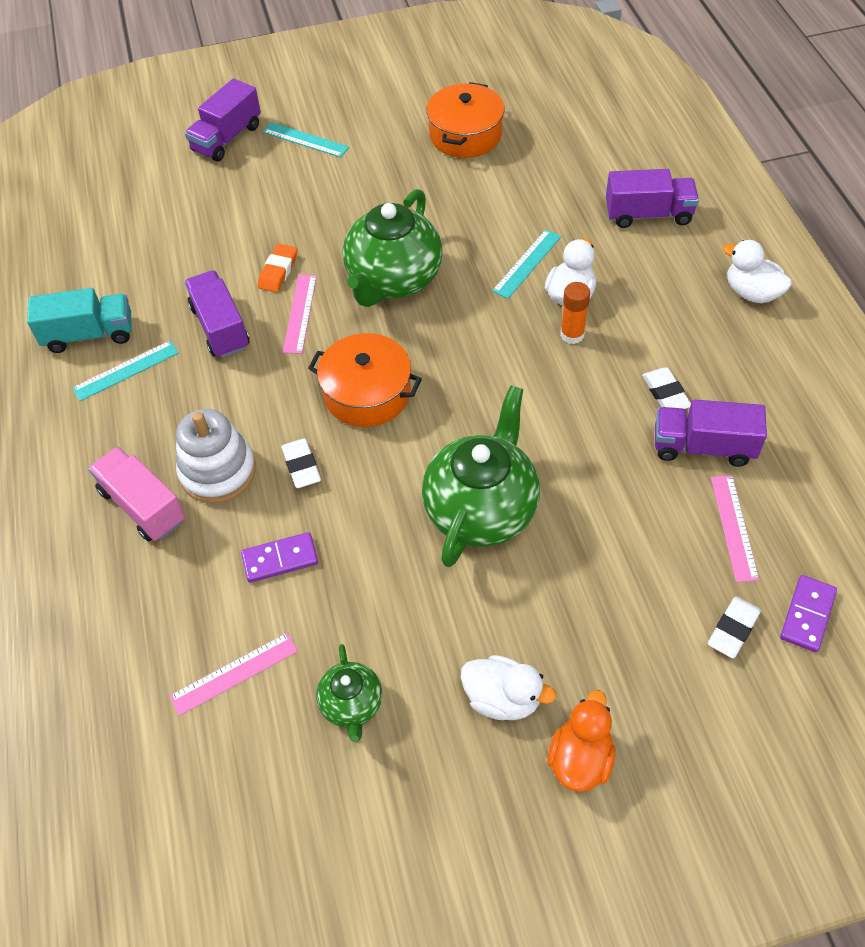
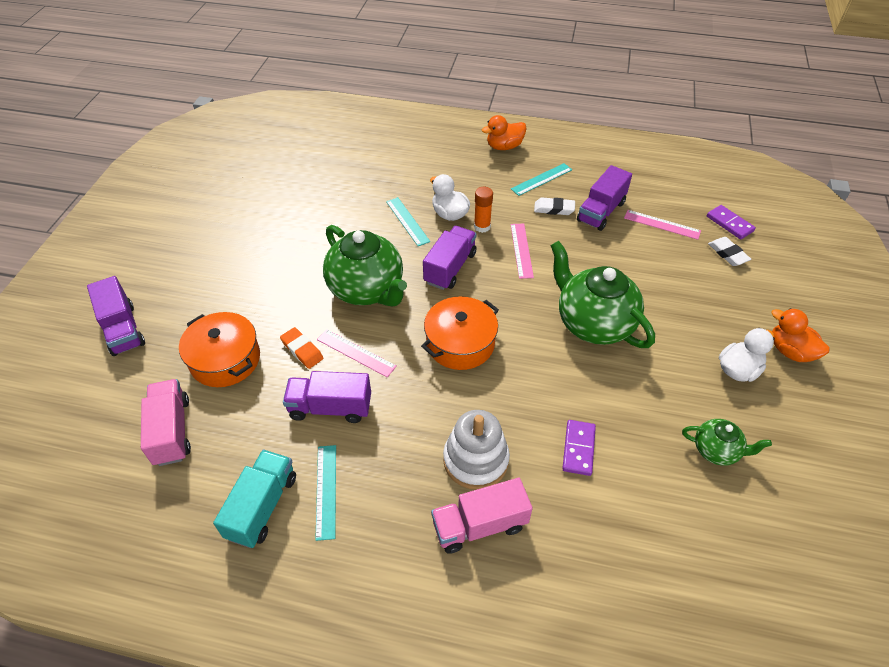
camera: 65 degrees left, 5 degrees down
pink ruler [170,633,298,716] -> pink ruler moved to [510,224,534,279]
turquoise ruler [262,122,349,158] -> turquoise ruler moved to [511,163,572,196]
white eraser [281,438,321,488] -> none
orange pot [426,82,504,158] -> orange pot moved to [179,312,260,387]
purple truck [606,169,699,228] -> purple truck moved to [423,226,477,290]
white duck [723,240,792,303] -> orange duck [482,115,527,150]
none -> pink truck [141,379,191,466]

